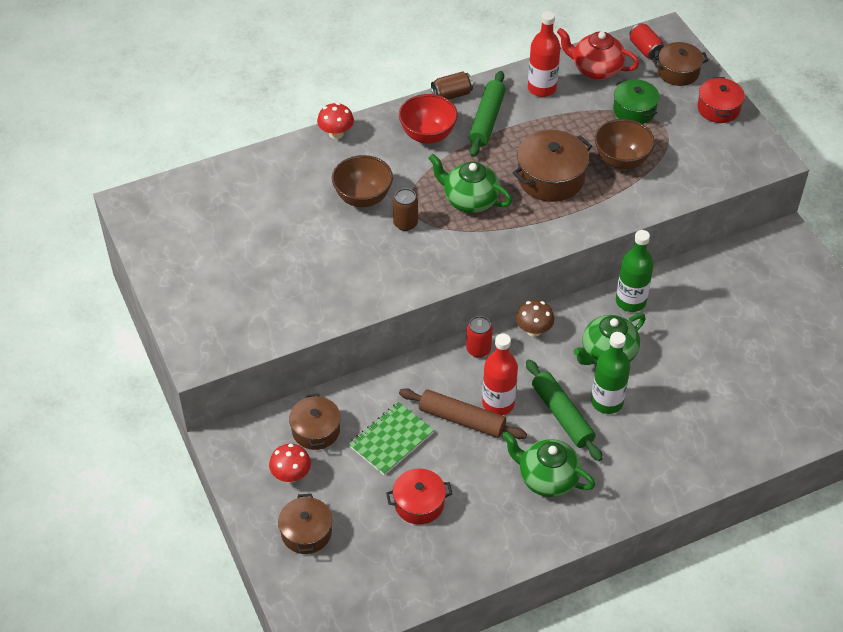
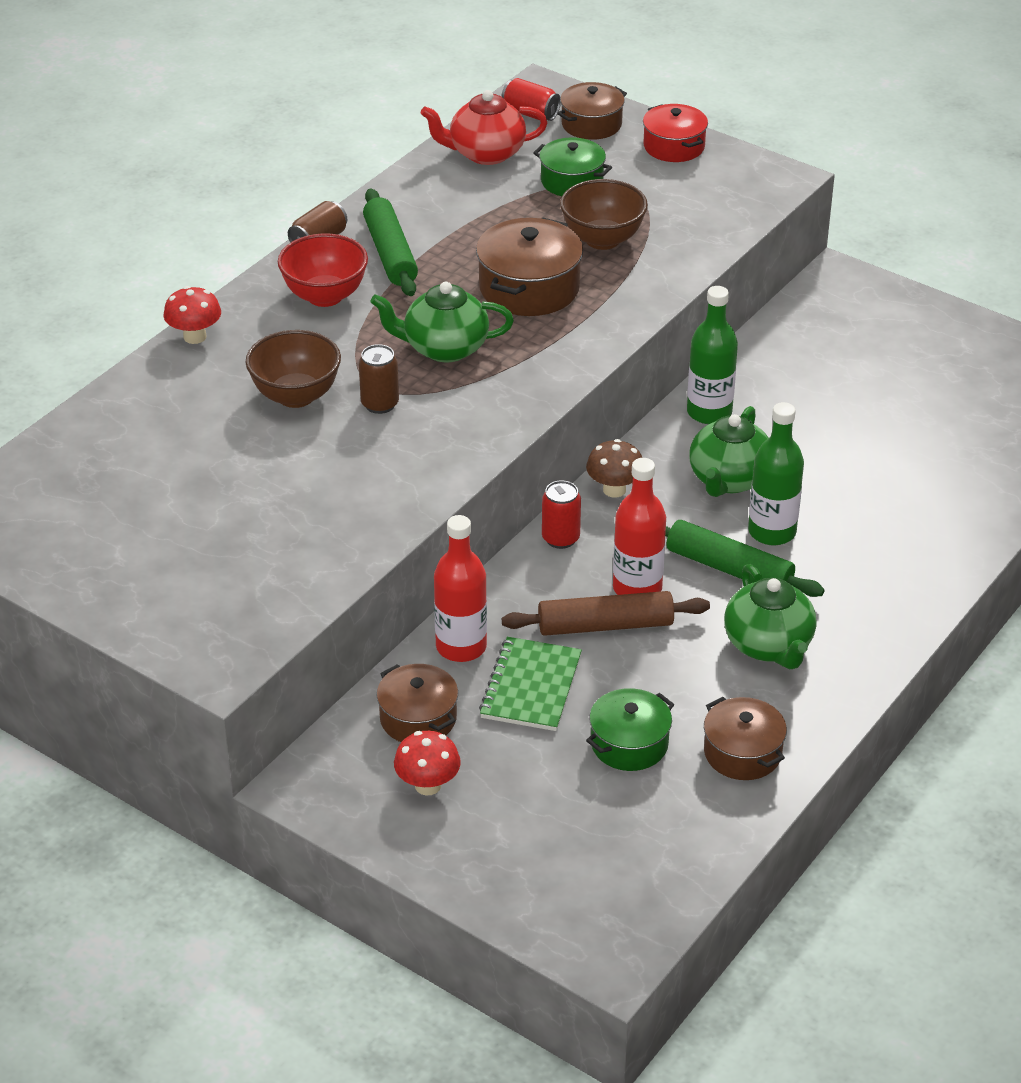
camera: 30 degrees left, 10 degrees down
brown pot [278,494,332,554] -> brown pot moved to [704,697,787,780]
red pot [386,468,452,525] -> green pot [586,688,674,771]
green teapot [502,432,595,497] -> green teapot turned 105 degrees counterclockwise [724,564,817,669]
red bottle [528,11,561,97] -> red bottle moved to [434,515,487,662]

